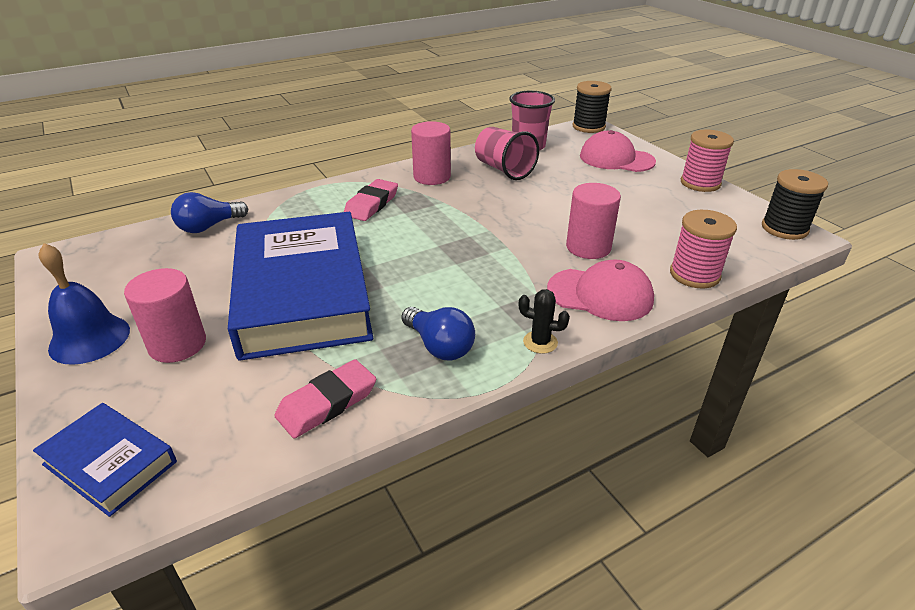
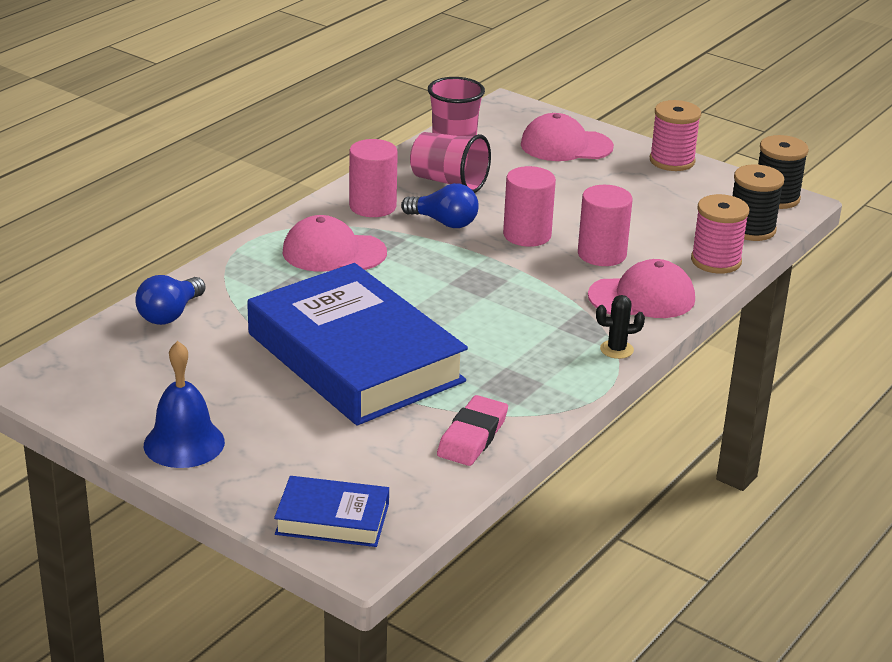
camera: 25 degrees left, 5 degrees down
pink cylinder [124,268,206,363] -> pink cylinder moved to [503,166,556,247]
pink eraser [344,179,398,221] -> pink cap [283,215,387,272]
blue light bulb [401,307,475,360] -> blue light bulb moved to [401,183,479,228]
black spool [573,81,612,133] -> black spool moved to [733,164,784,241]

